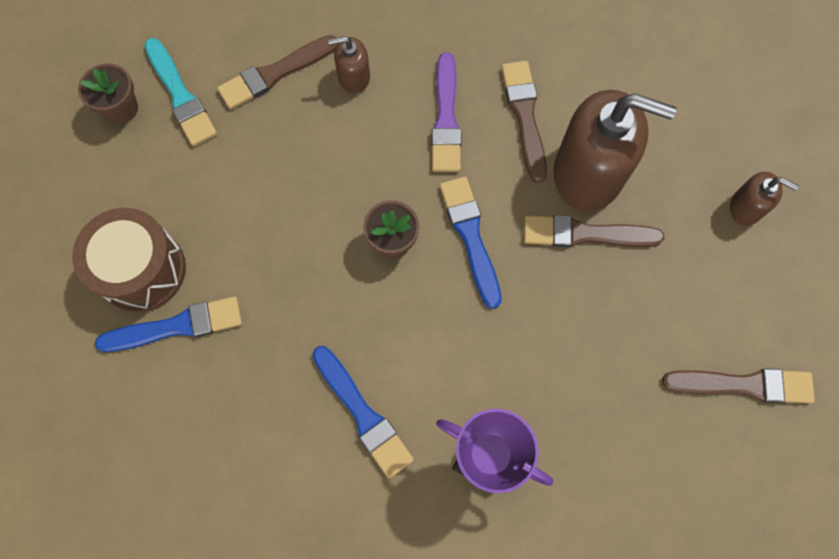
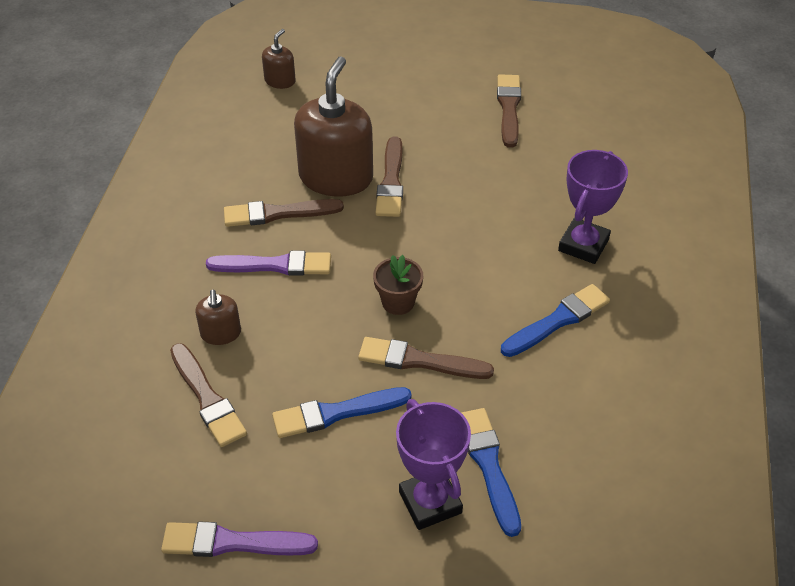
camera: 90 degrees left, 25 degrees down
brown drum [72,208,186,312] -> purple trophy [396,399,471,530]
brown flower pot [78,63,138,124] -> purple brush [161,522,318,557]
turquoise brush [144,38,217,146] -> none
blue brush [440,177,502,309] -> blue brush moved to [272,387,412,438]
brown soap dispenser [730,172,799,225] -> brown soap dispenser moved to [262,29,296,89]
none -> brown brush [358,337,494,379]

